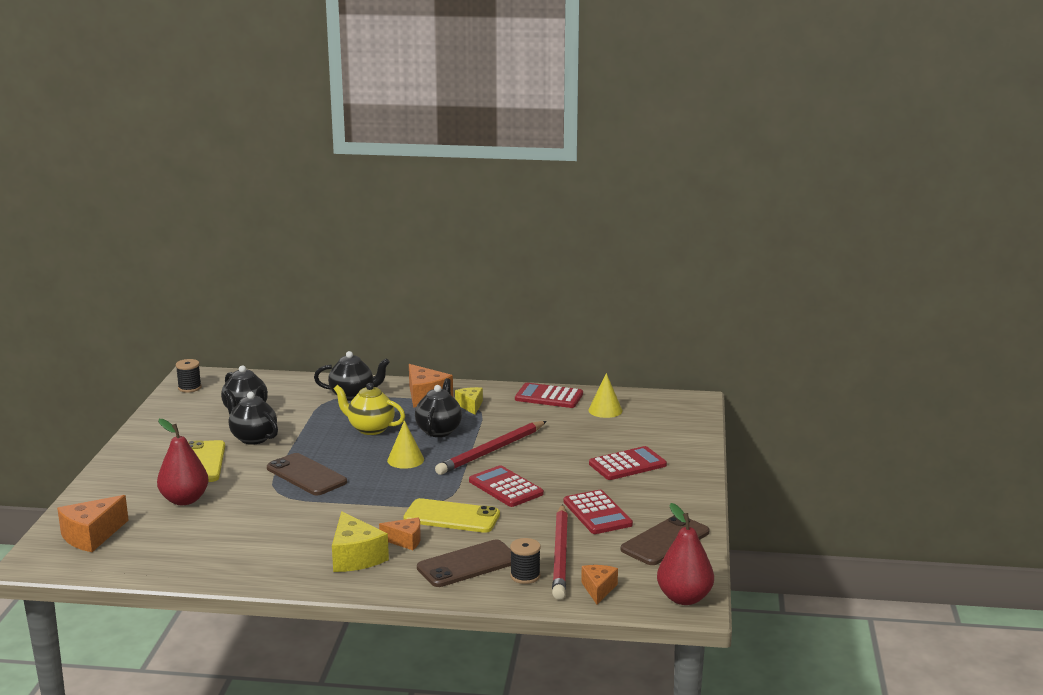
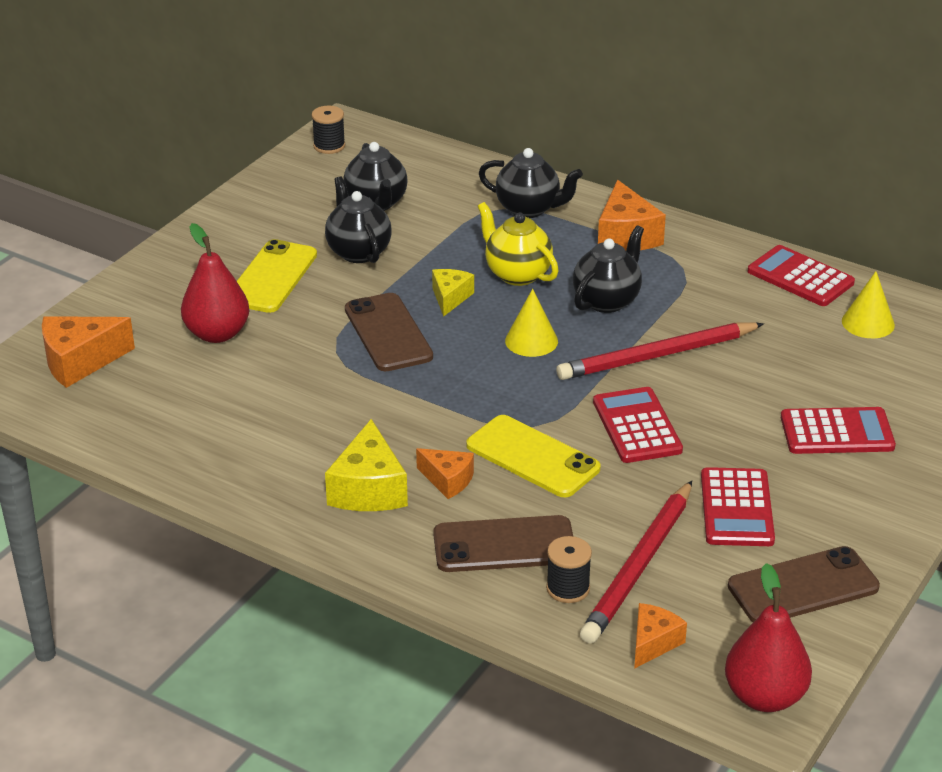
camera: 25 degrees right, 15 degrees up
yellow cheese [455,387,483,415] -> yellow cheese moved to [432,269,474,317]

